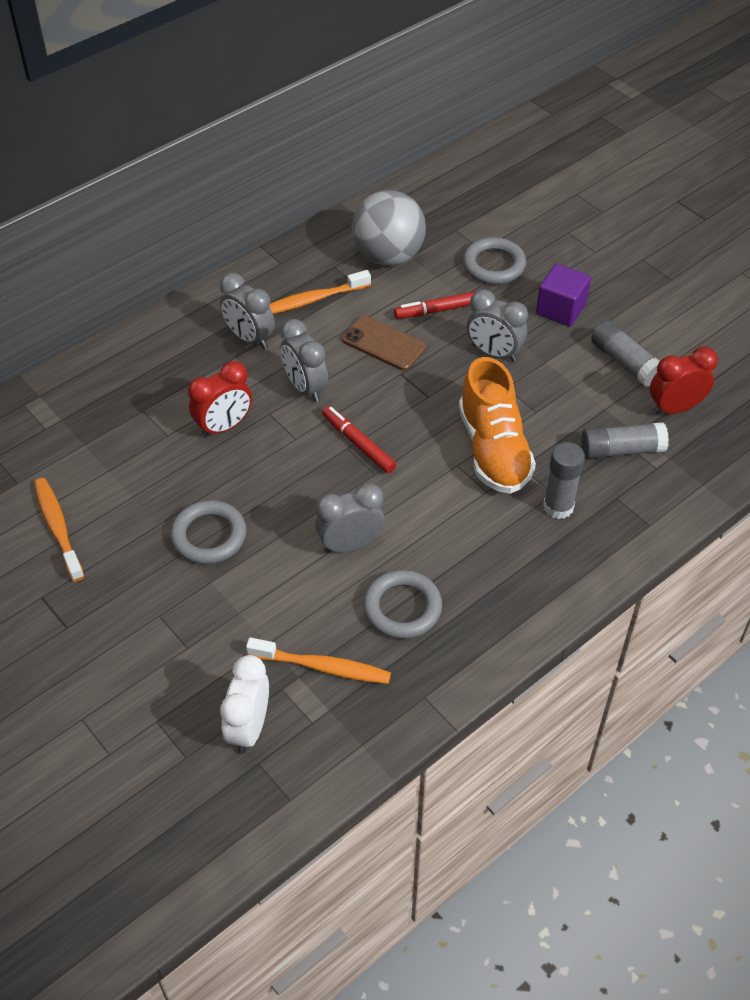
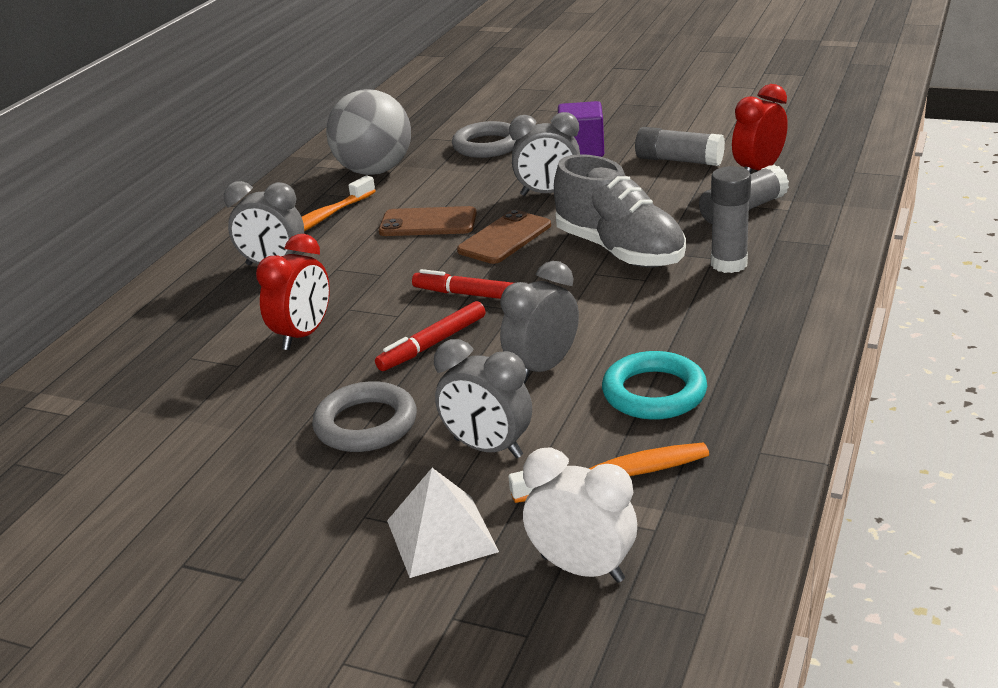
camera: 25 degrees left, 20 degrees down
orange toothbrush [34,478,84,582] -> none
white clock [220,655,269,754] -> white clock turned 135 degrees clockwise [523,447,637,582]
grey clock [280,319,328,402] -> grey clock moved to [434,339,532,458]
grey ring [363,570,442,639] -> turquoise ring [602,351,707,420]
red marker [394,291,476,319] -> red marker moved to [375,301,486,371]
orange shoe [459,357,536,494] -> grey shoe [554,154,686,268]
none -> white pyramid [387,468,499,578]
none -> brown phone [457,210,551,264]

